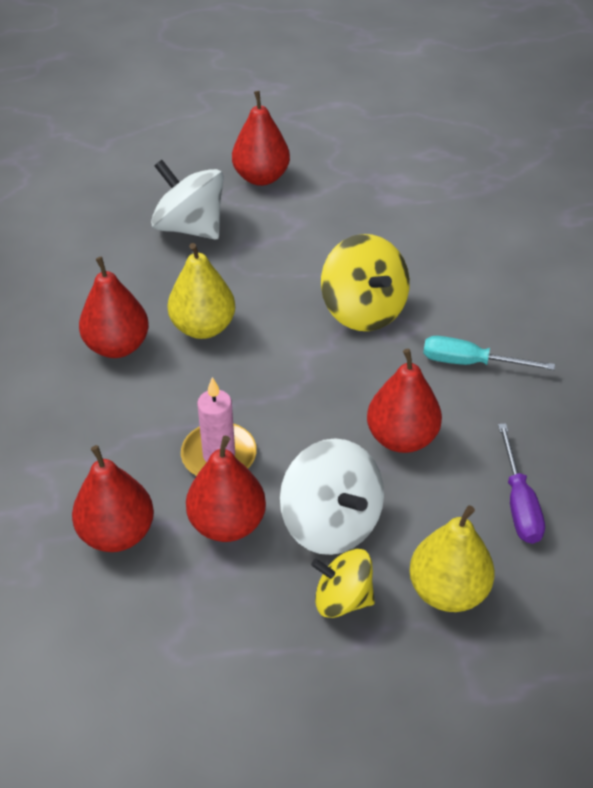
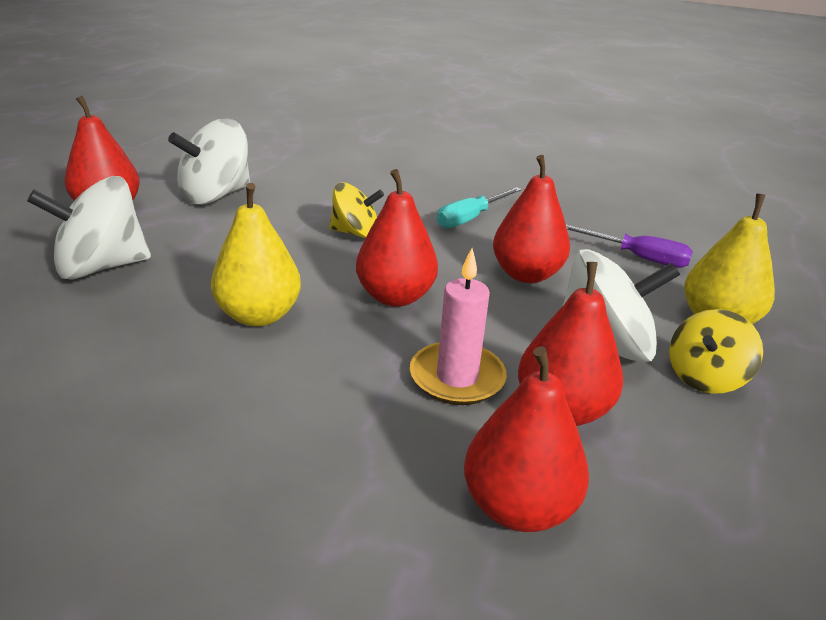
camera: 60 degrees left, 15 degrees down
red pear [79,257,149,358] -> red pear moved to [356,169,438,307]
yellow spinning top [321,234,410,331] -> yellow spinning top [330,182,384,238], size x0.64
none -> white spinning top [168,119,250,205]

